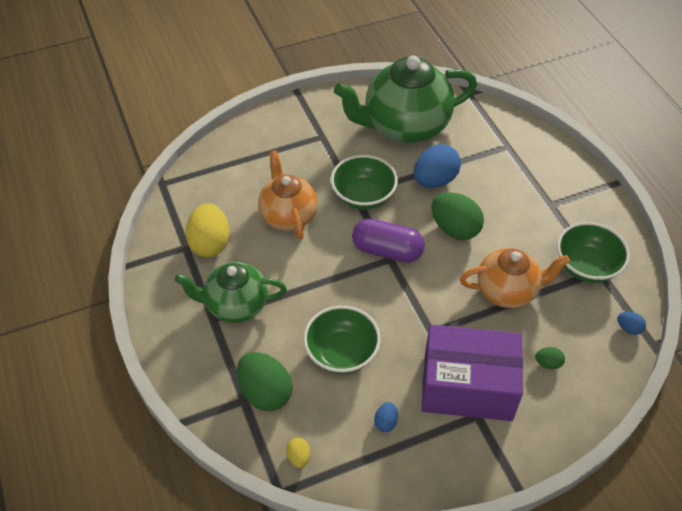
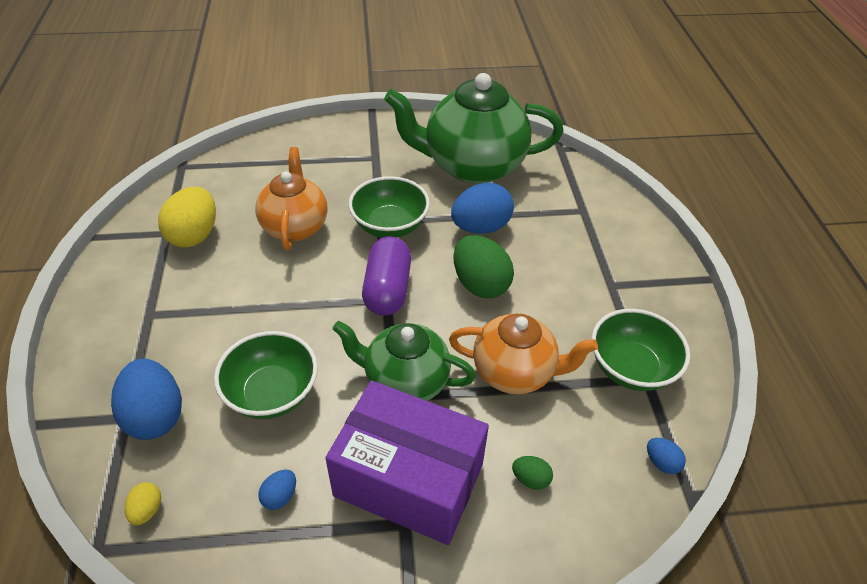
camera: 15 degrees right, 5 degrees down
green teapot [175,262,287,323] -> green teapot moved to [333,321,476,401]
green egg [237,352,292,411] -> blue egg [111,359,182,440]
purple capsule [352,219,425,263] -> purple capsule turned 60 degrees clockwise [362,237,411,316]

